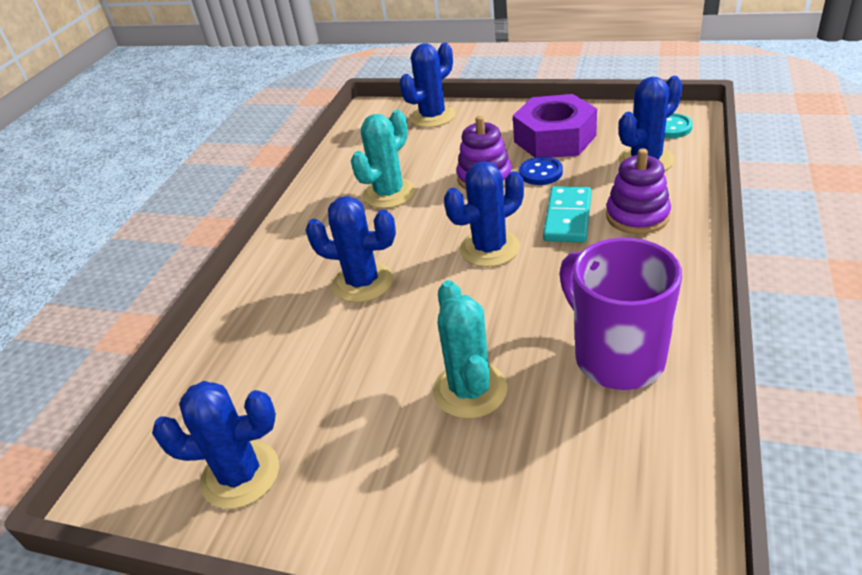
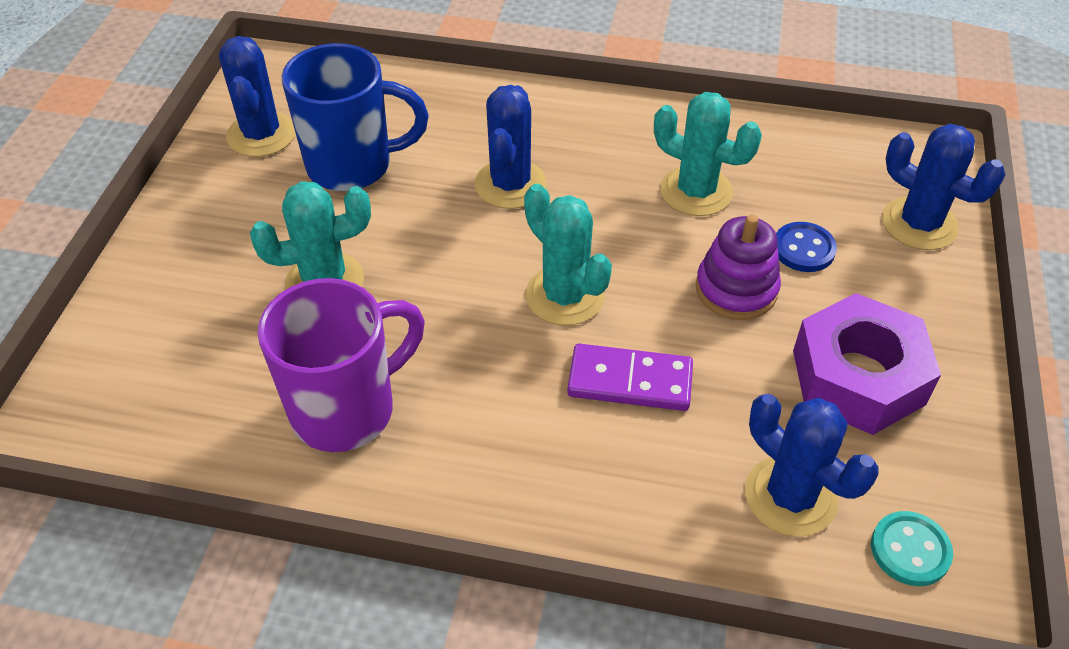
camera: 80 degrees right, 10 degrees up
blue cactus [444,161,524,267] -> turquoise cactus [524,184,612,325]
blue button [519,157,563,185] -> blue button moved to [776,222,837,272]
turquoise domino [543,186,592,242] -> purple domino [567,344,693,411]
purple stacking toy [606,148,671,234] -> none
none -> blue mug [282,43,428,191]

